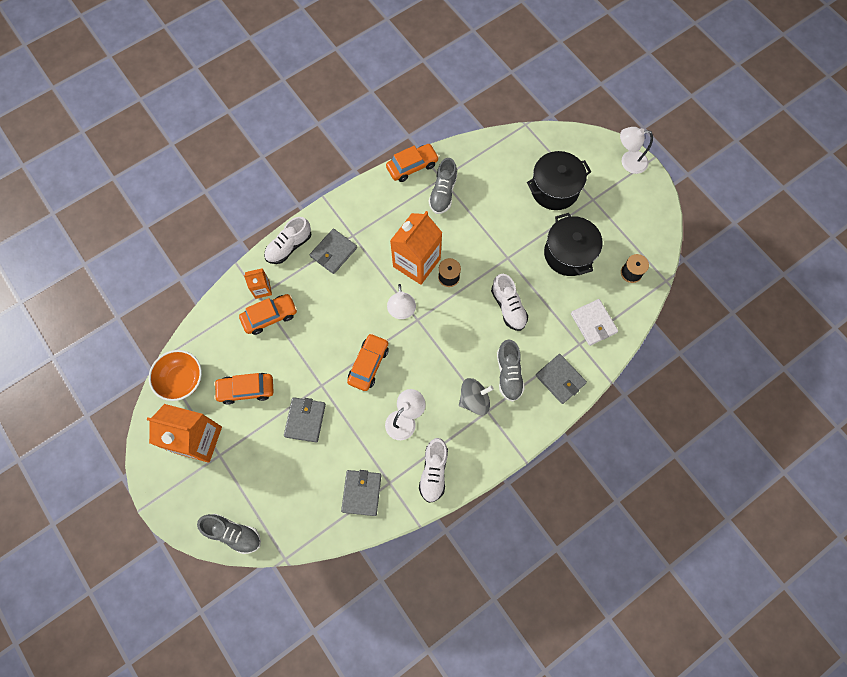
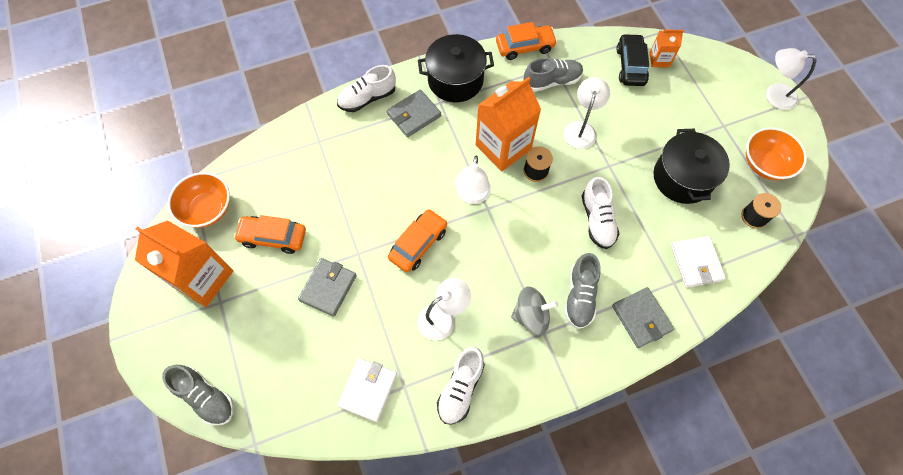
camera: 15 degrees right, 5 degrees down
orange car [239,294,297,335] -> none
orange carton [244,268,272,299] -> orange carton moved to [650,30,684,67]
grey wallet [341,470,381,516] -> white wallet [337,358,397,422]
grey shoe [429,158,457,214] -> grey shoe turned 135 degrees counterclockwise [524,58,583,92]
black pot [527,151,591,210] -> black pot moved to [418,34,494,102]
none -> white lamp [564,77,610,149]
none -> black car [616,34,649,86]
none -> orange bowl [746,127,807,180]

